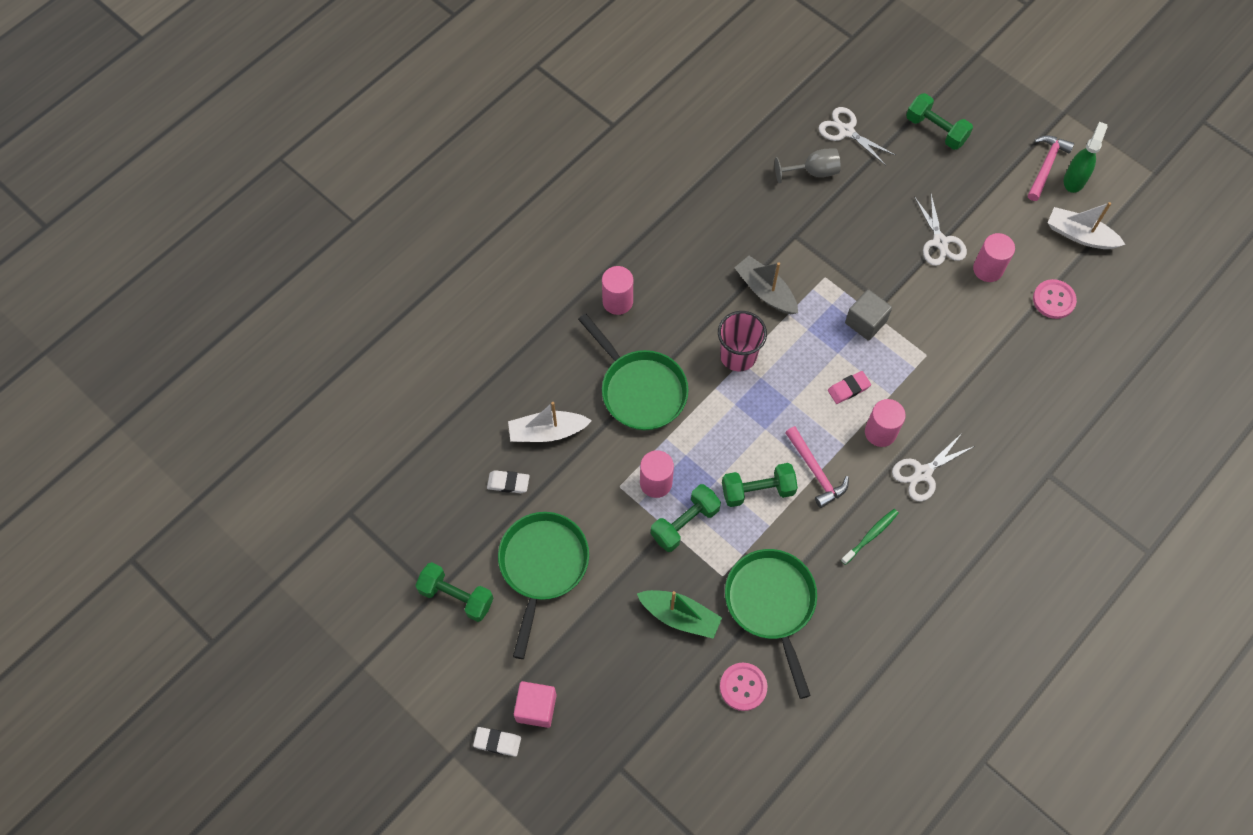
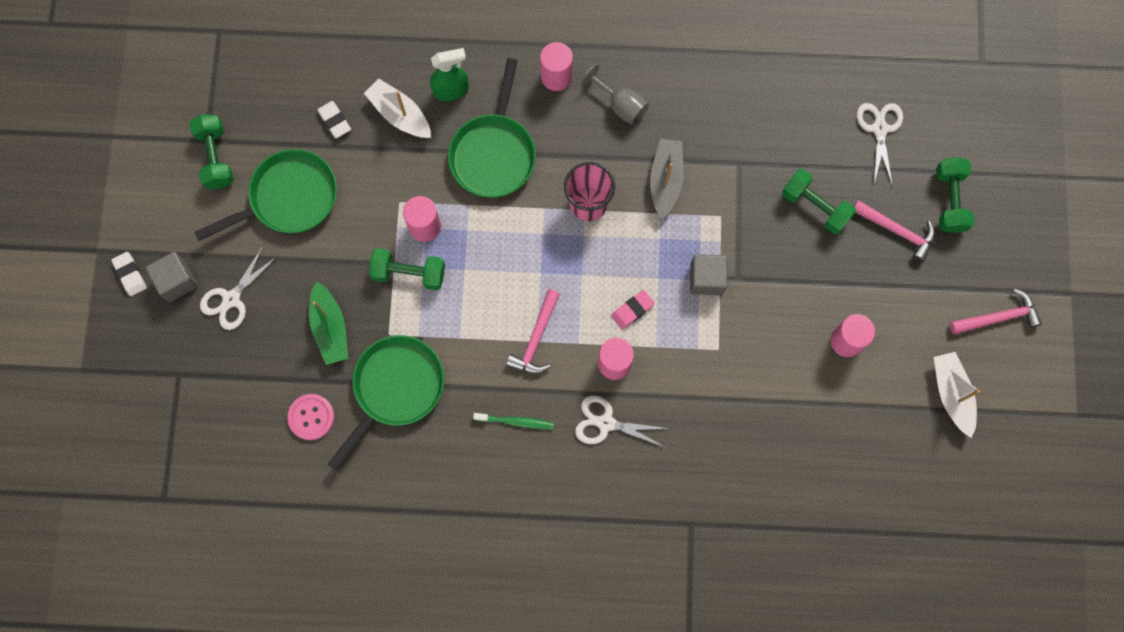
camera: 50 degrees right, 10 degrees up
pink cube [514,681,557,728] -> grey cube [146,252,198,302]
green dumbbell [722,463,798,507] -> green dumbbell moved to [782,169,856,234]
grey goblet [775,148,841,184] -> grey goblet moved to [581,64,649,125]
pink eraser [828,371,871,404] -> pink eraser turned 60 degrees counterclockwise [611,290,655,330]
white scissors [914,194,967,266] -> white scissors moved to [200,246,278,330]
pink button [1033,279,1077,319] -> none
green spray bottle [1064,122,1108,193] -> green spray bottle moved to [430,48,469,101]
none -> pink hammer [854,200,935,262]

